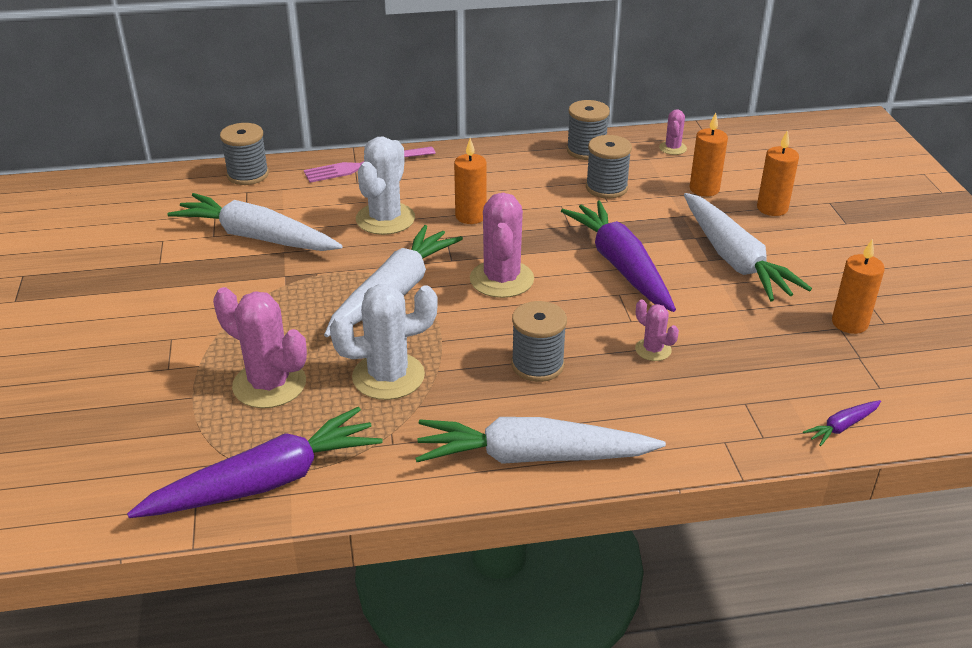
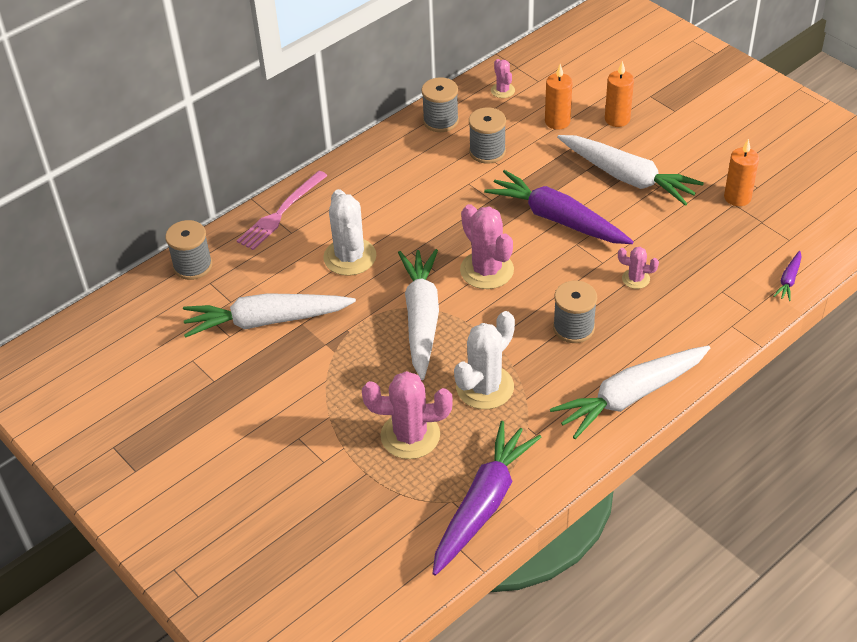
camera: 30 degrees left, 10 degrees up
orange candle [454,138,487,224] -> none

